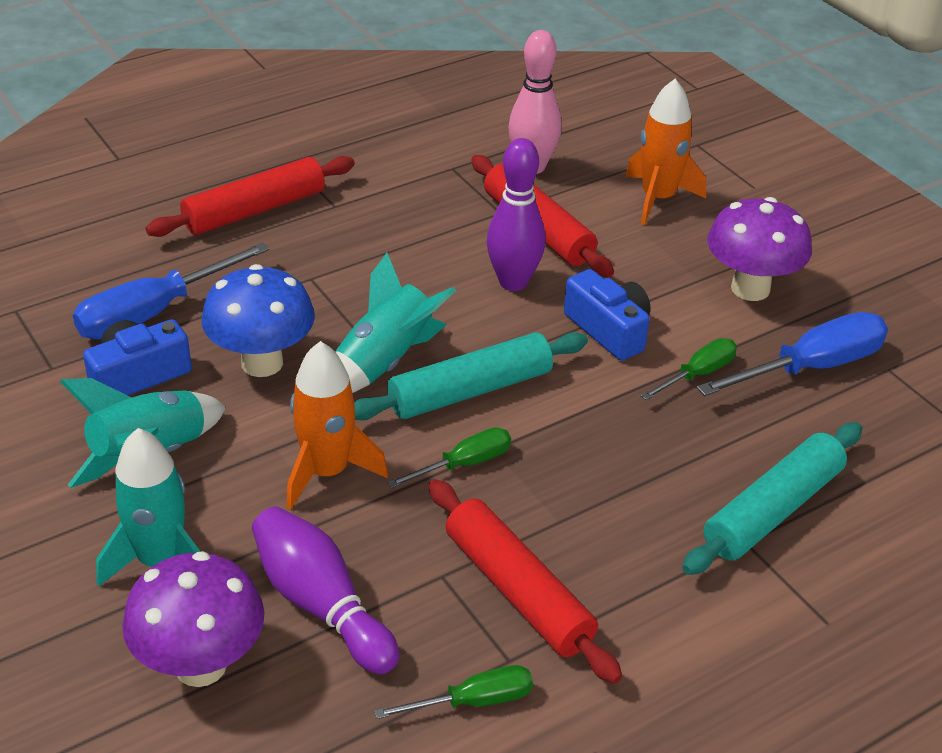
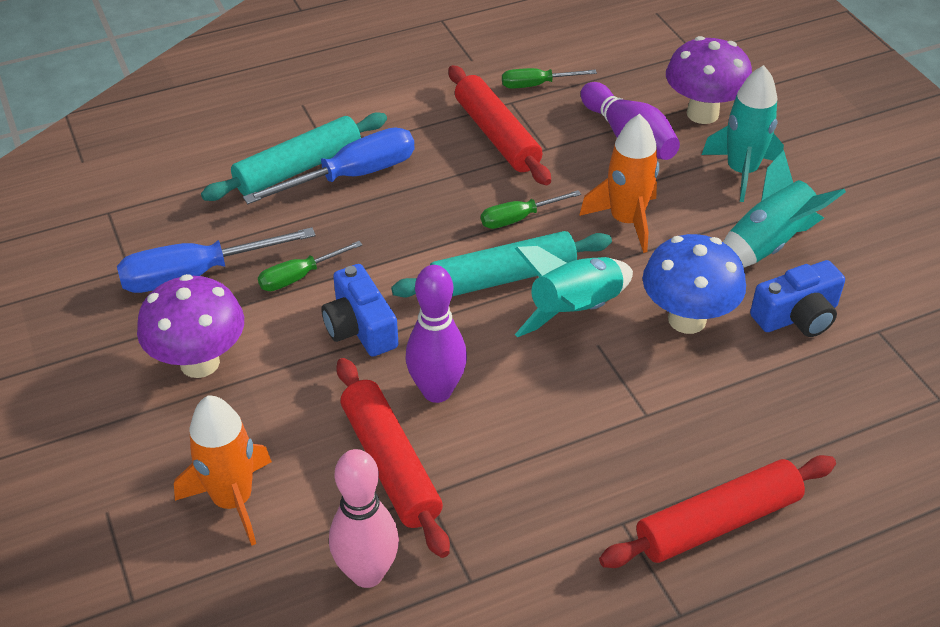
camera: 170 degrees left, 5 degrees up
blue screwdriver [73,242,270,339] -> blue screwdriver moved to [243,127,415,204]

